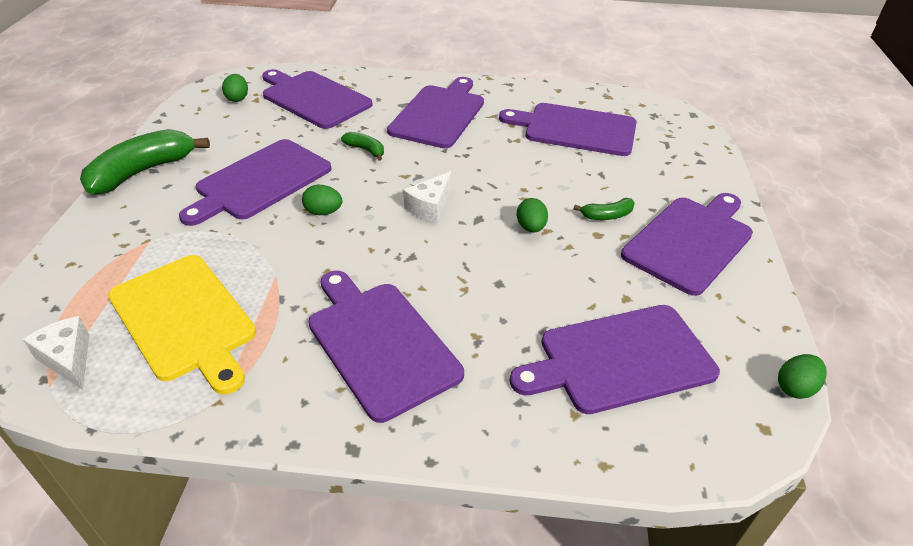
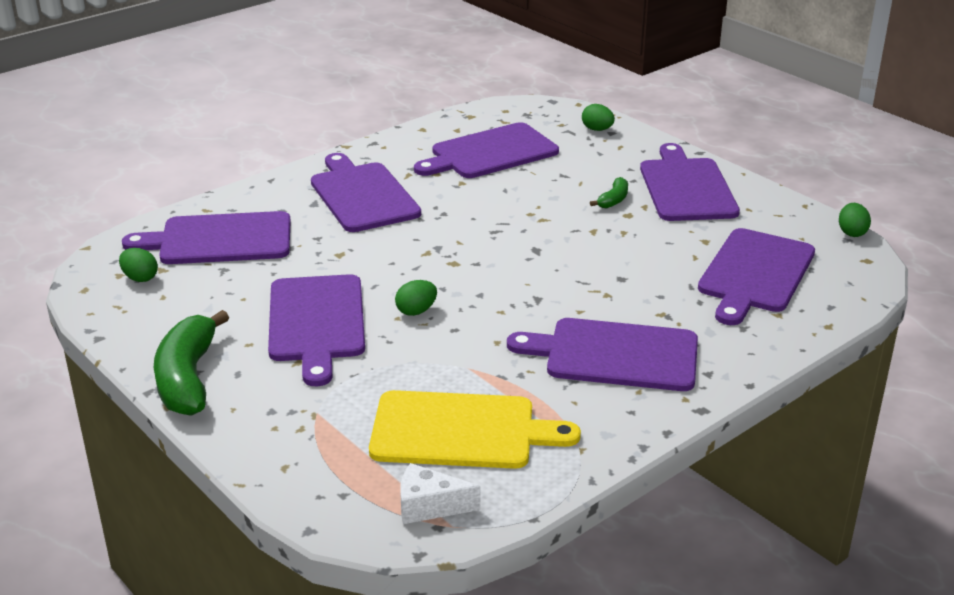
camera: 45 degrees left, 10 degrees down
green banana [341,132,384,160] -> none
white cheese [404,171,451,223] -> none
green egg [516,198,548,232] -> green egg moved to [582,104,615,131]

